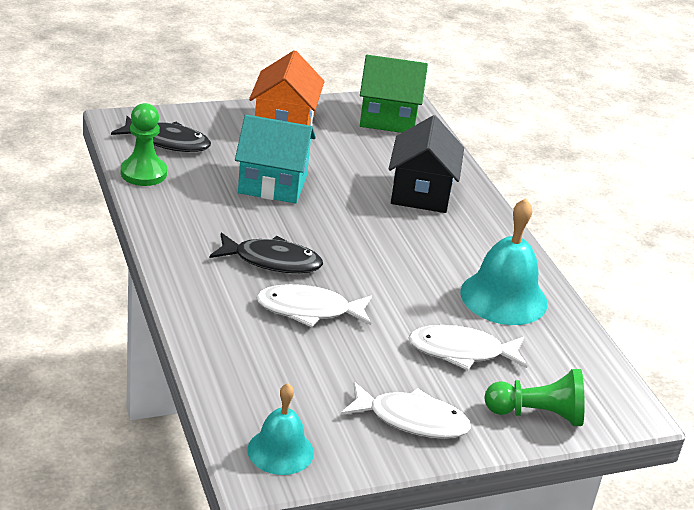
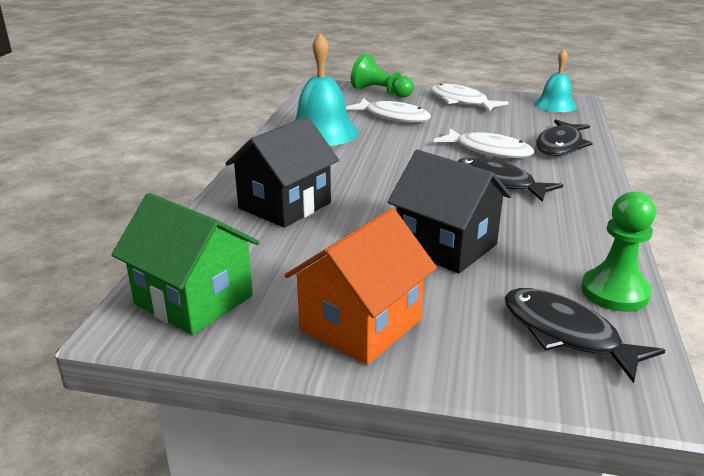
camera: 145 degrees left, 5 degrees down
turquoise house [235,115,316,204] -> black house [387,150,512,273]
none -> black fish [536,119,593,156]

